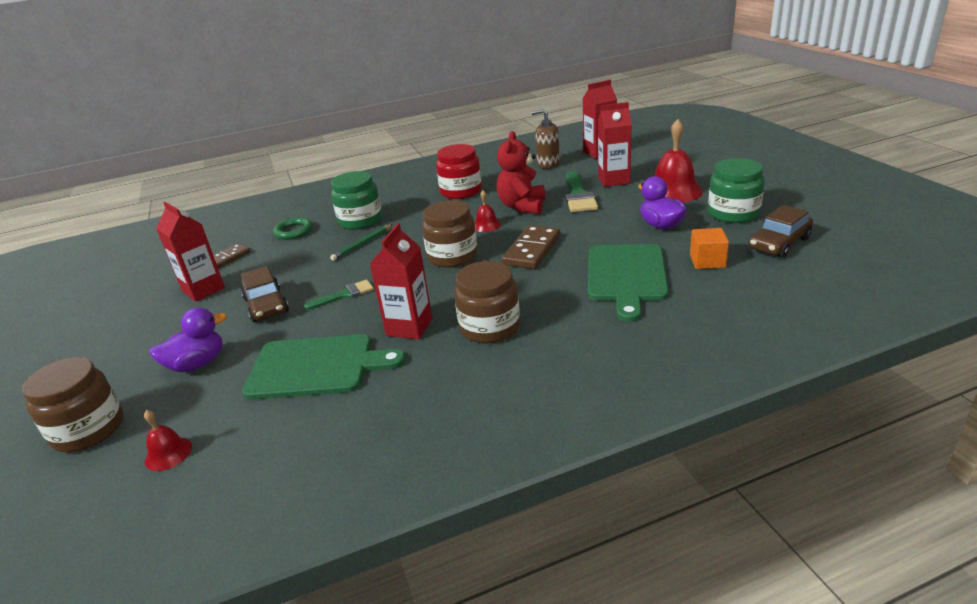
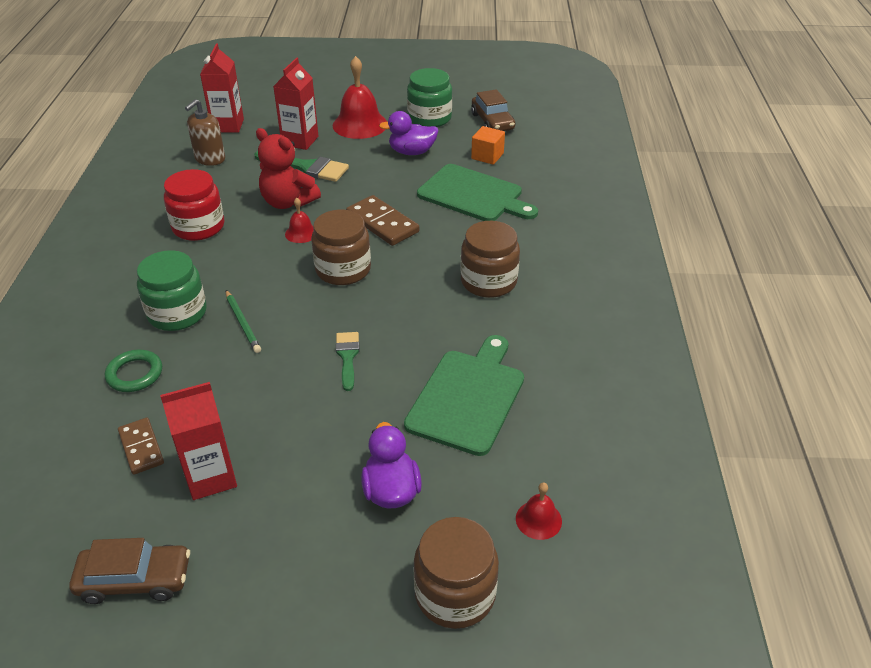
camera: 70 degrees left, 10 degrees up
brown car [241,266,289,322] -> brown car moved to [69,538,190,604]
red carton [370,223,432,339] -> none

